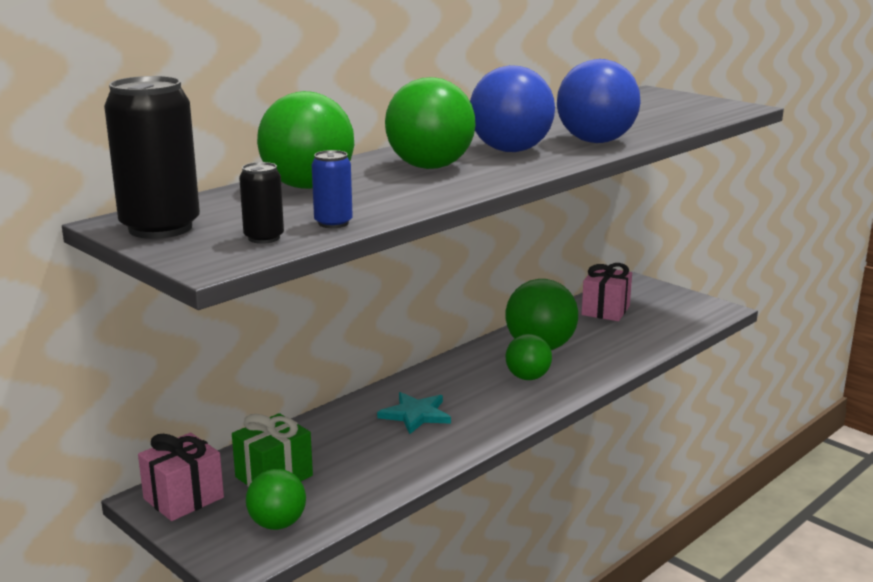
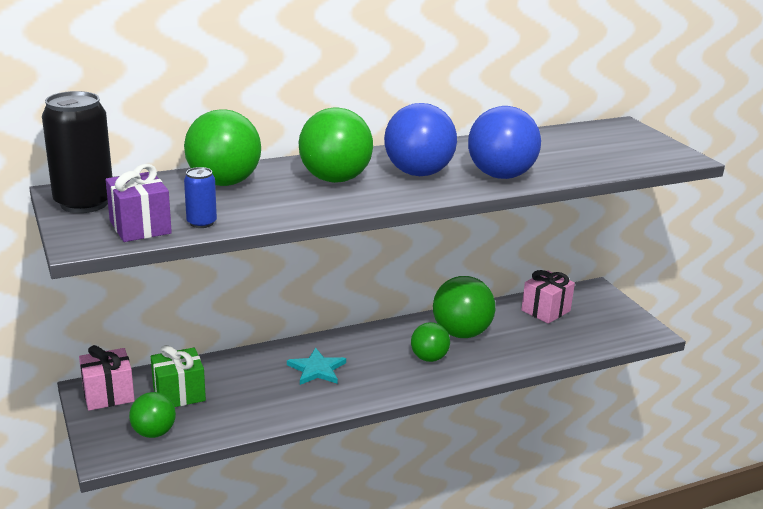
camera: 20 degrees right, 5 degrees up
black can [239,162,284,244] -> purple gift [106,164,172,242]

